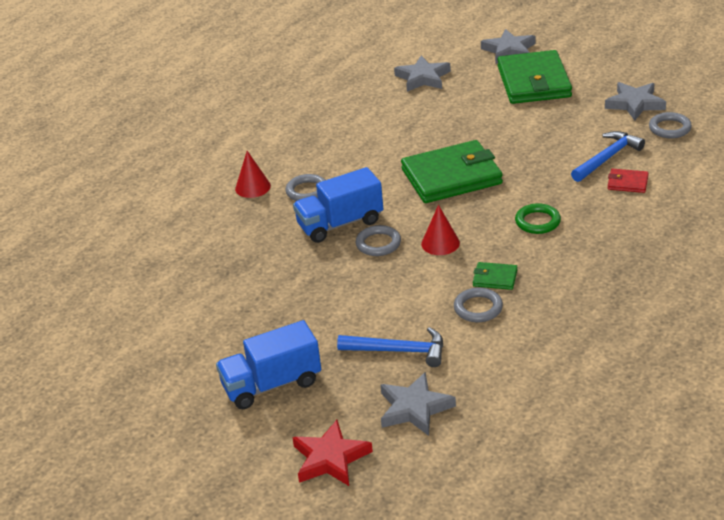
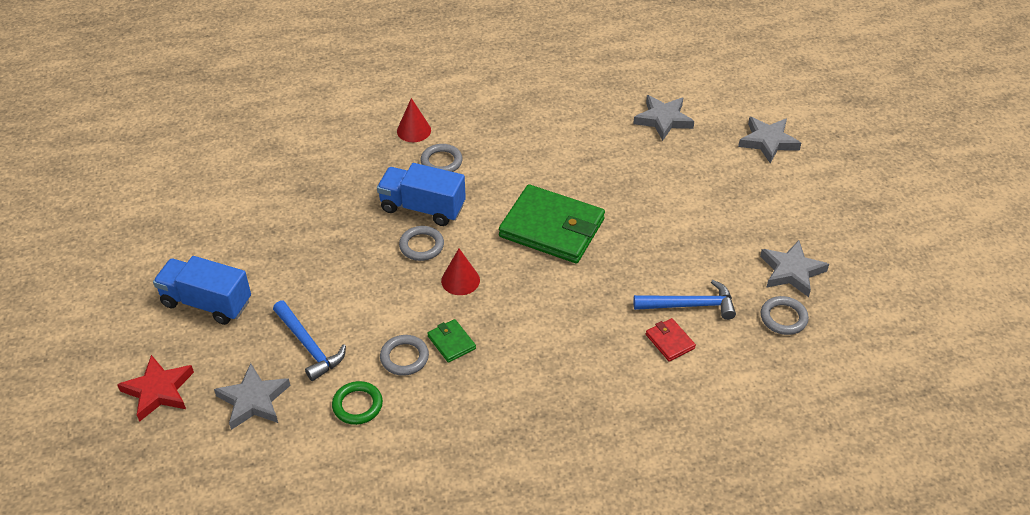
camera: 40 degrees right, 10 degrees up
green wallet [497,50,572,104] -> none
green ring [515,203,561,234] -> green ring moved to [332,381,383,425]

